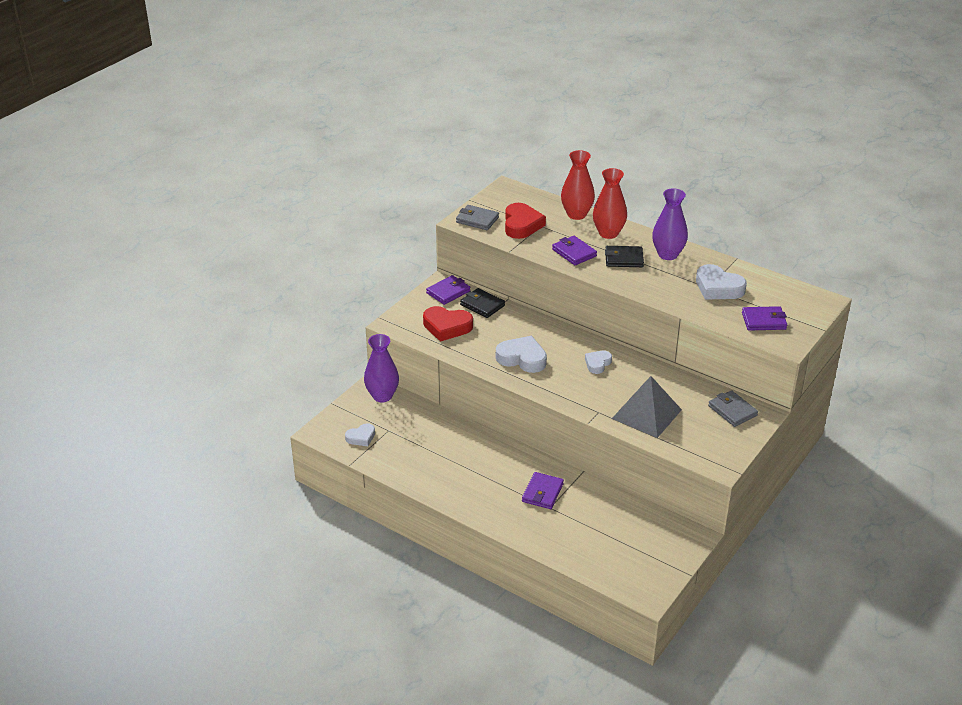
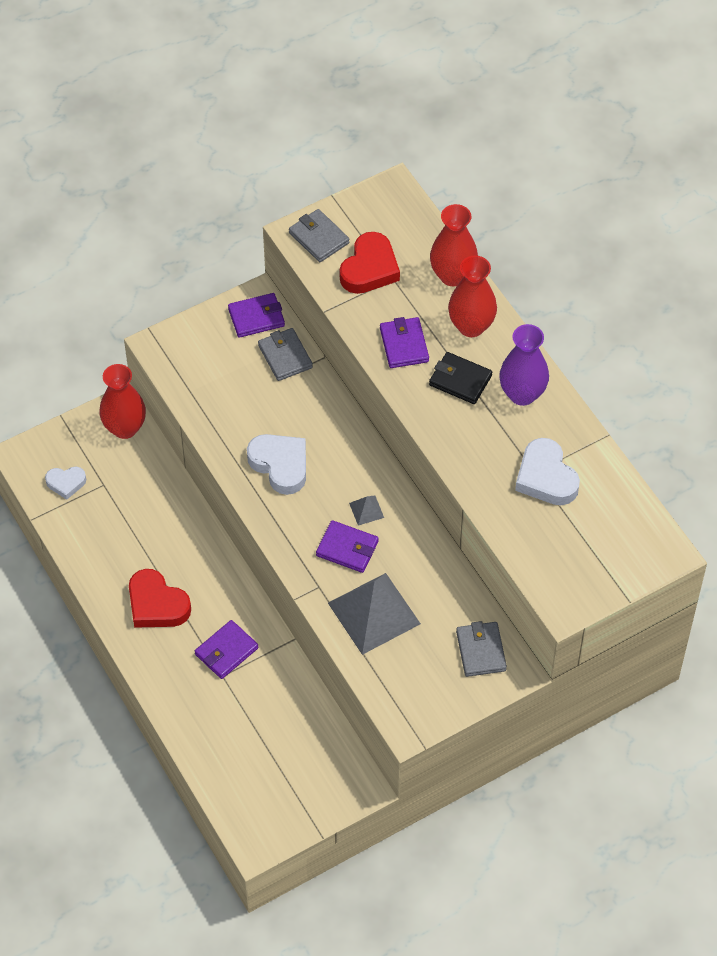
camera: 25 degrees right, 20 degrees up
purple vase [364,334,399,403] -> red vase [99,364,146,439]
red heart [423,306,473,342] -> red heart moved to [129,569,191,628]
black wallet [460,288,505,318] -> grey wallet [258,328,313,381]
white heart [585,351,612,374] -> grey pyramid [349,495,384,526]
purple wallet [742,306,787,331] -> purple wallet moved to [316,520,379,573]

